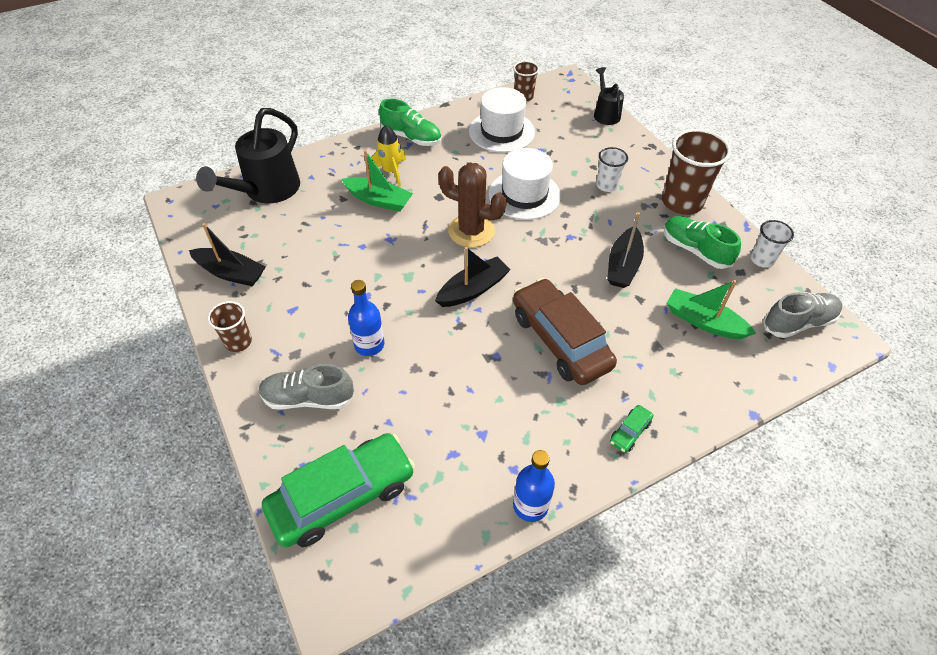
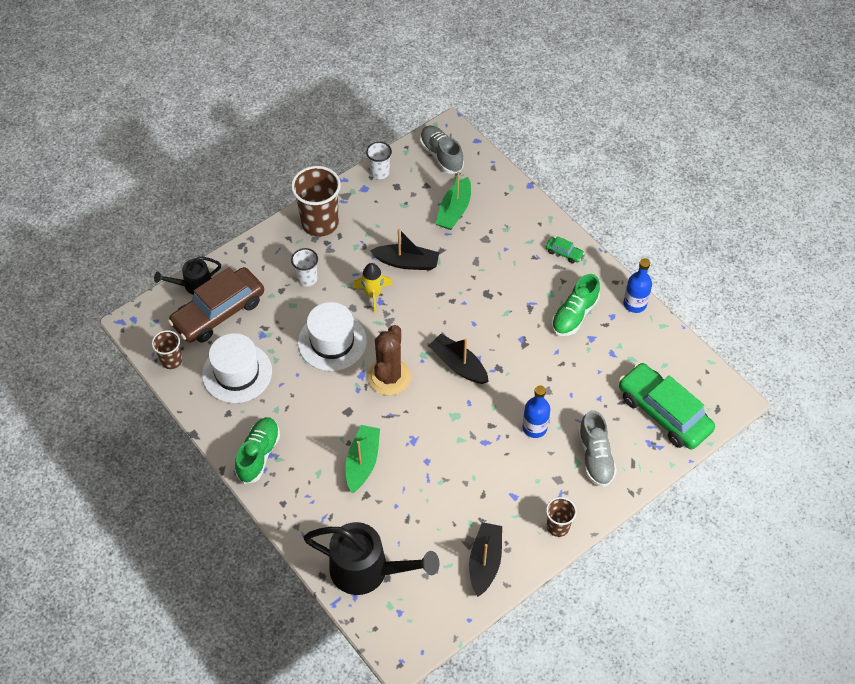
camera: 100 degrees left, 5 degrees up
yellow rocket [368,125,406,186] -> yellow rocket moved to [353,263,392,314]
brown car [513,278,617,385] -> brown car moved to [168,267,264,343]
green shoe [664,216,741,269] -> green shoe moved to [551,274,600,336]

